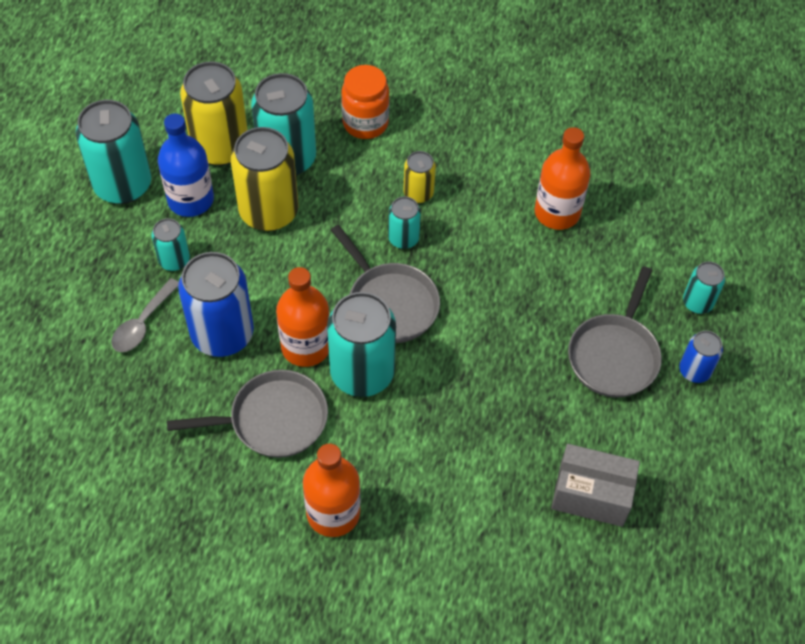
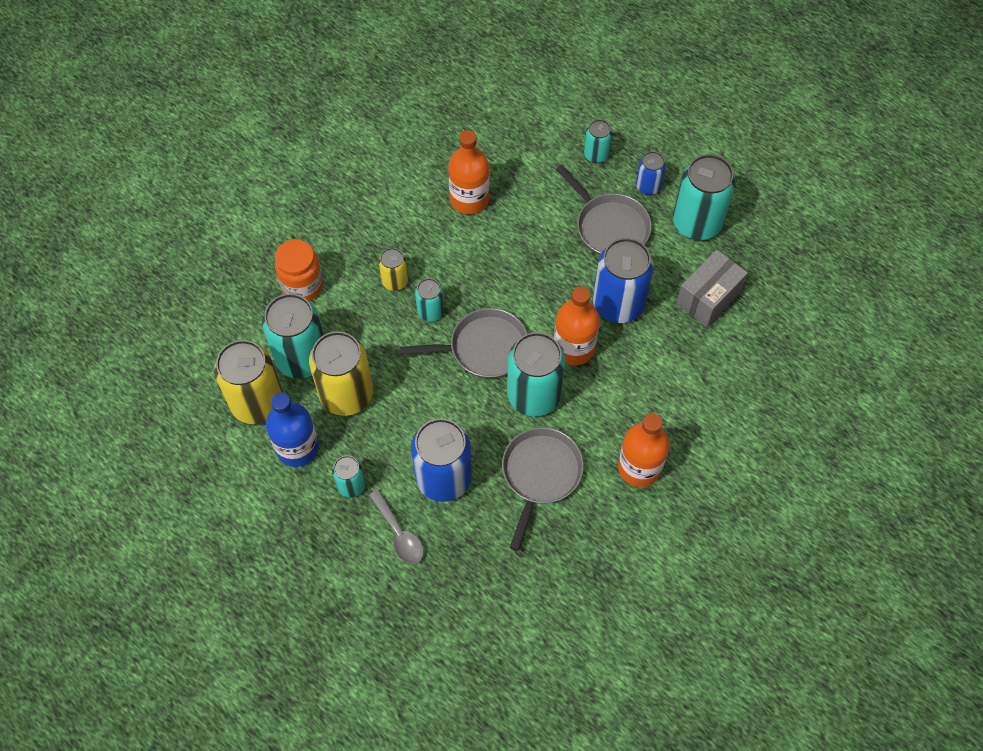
camera: 60 degrees left, 5 degrees up
turquoise can [75,100,151,204] -> turquoise can moved to [673,154,736,240]
orange bottle [276,267,330,367] -> orange bottle moved to [554,287,600,365]
none -> blue can [593,238,654,323]

